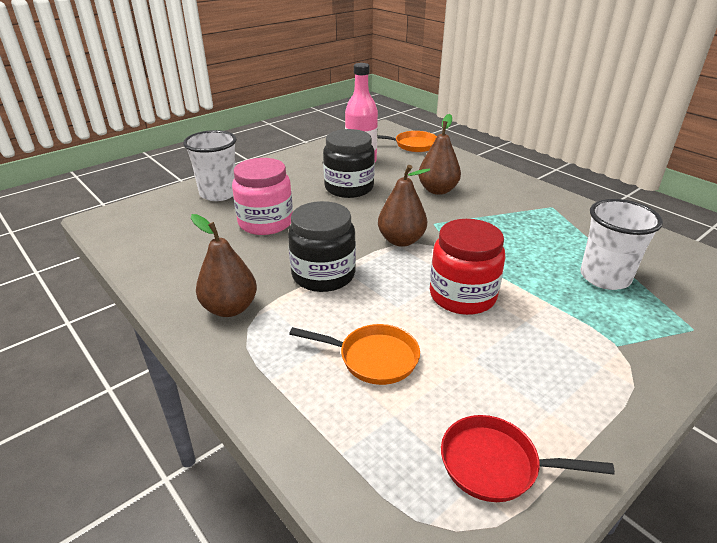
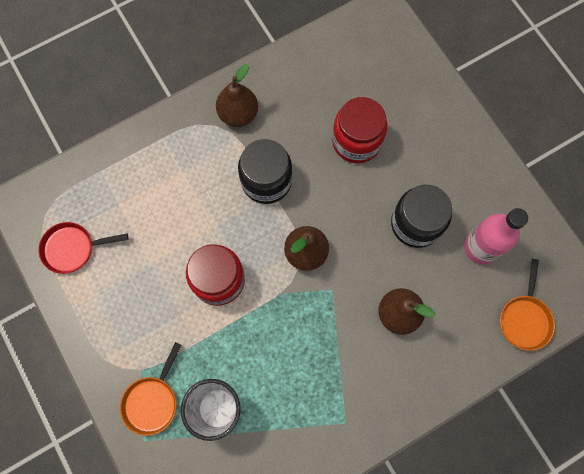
camera: 100 degrees right, 40 degrees up
white cup [183,130,237,201] -> none
pink jar [232,158,293,235] -> red jar [332,97,387,163]
orange pan [289,324,420,385] -> orange pan moved to [120,342,181,436]
red pan [441,415,615,502] -> red pan turned 120 degrees counterclockwise [39,222,128,274]

